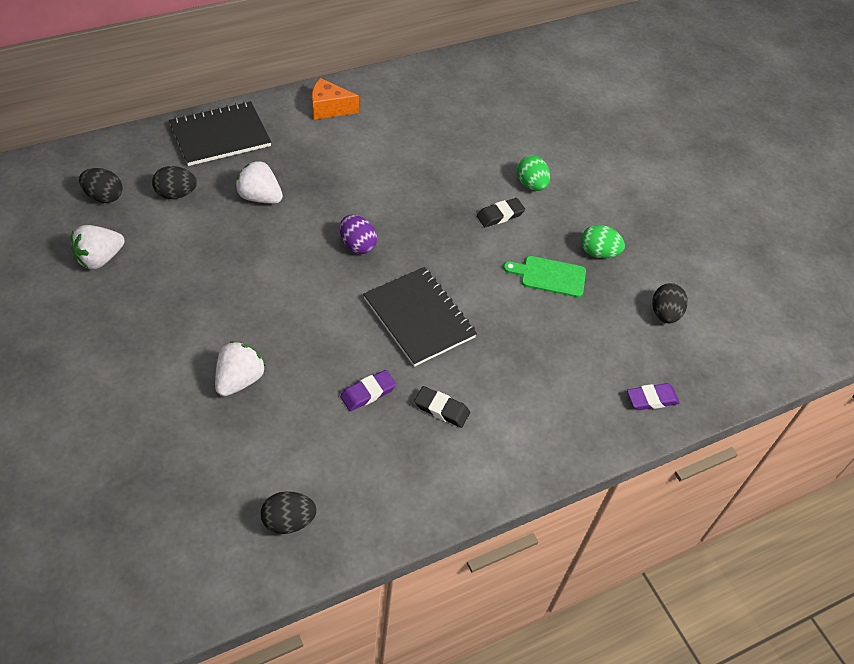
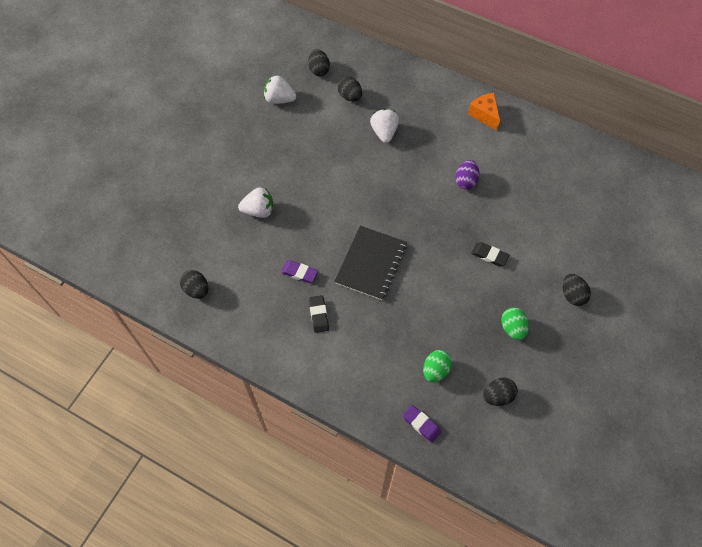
camera: 60 degrees right, 10 degrees up
black notebook [169,101,271,166] -> none
purple egg [340,215,377,254] -> purple egg moved to [455,160,480,190]
green cutting board [503,256,586,297] -> none
green egg [517,155,550,191] -> green egg moved to [423,350,452,382]
none -> black egg [563,274,591,306]

